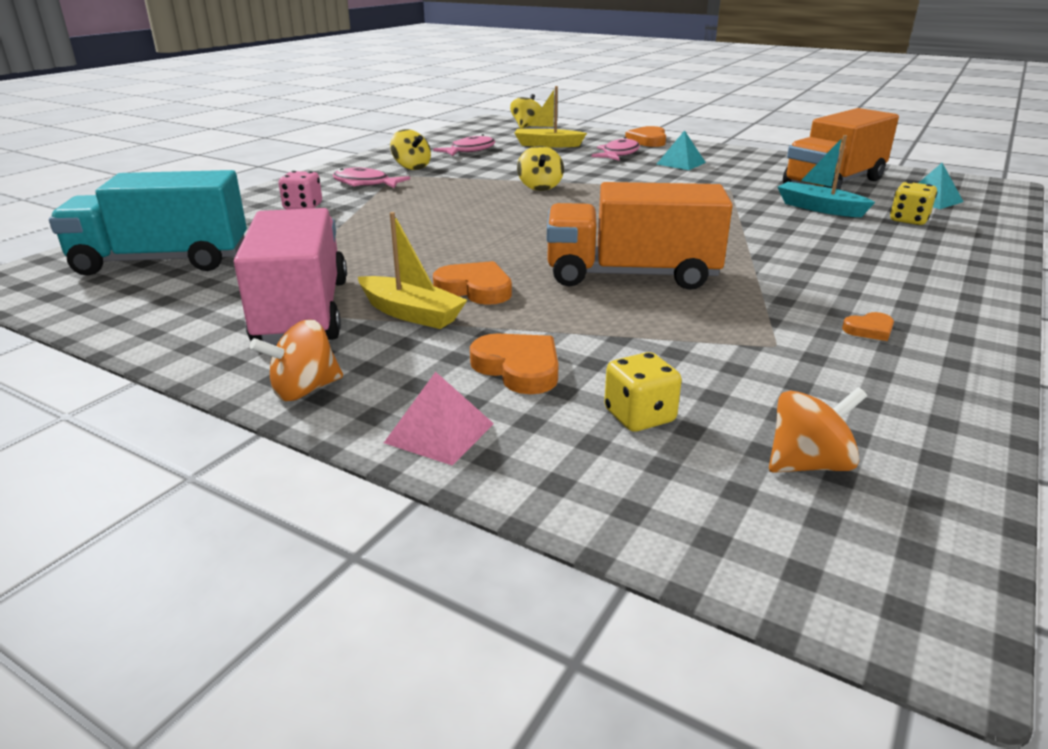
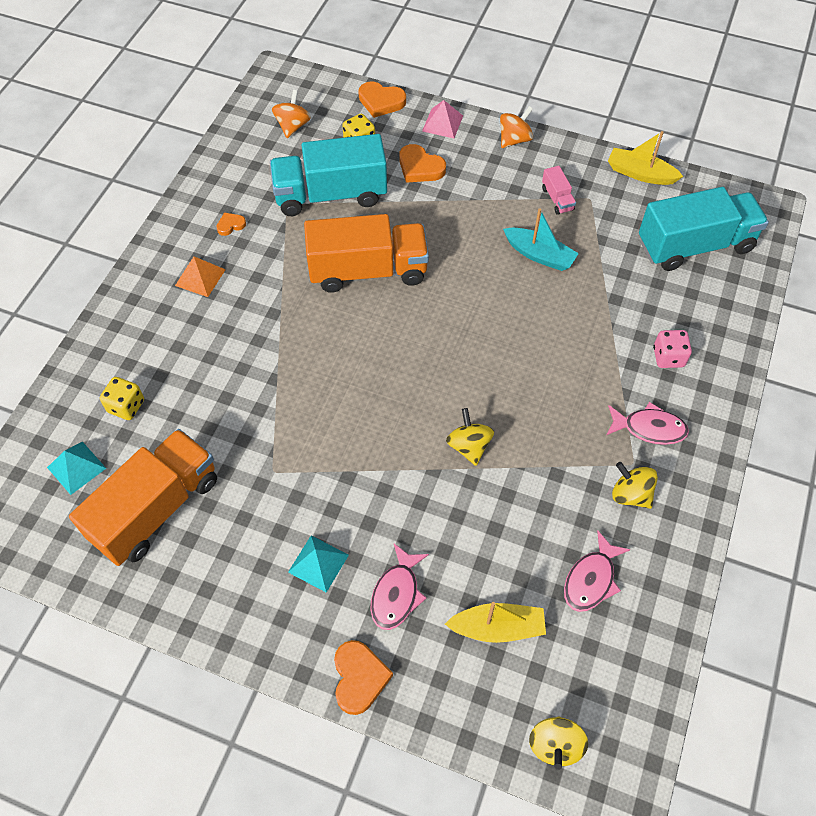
camera: 170 degrees right, 30 degrees up
pink truck [234,208,347,345] -> pink truck [542,166,576,215], size x0.41
yellow boat [358,212,467,329] -> yellow boat moved to [608,131,684,185]
orange heart [433,261,512,305] -> orange heart moved to [358,81,406,118]
orange spinning top [769,387,867,473] -> orange spinning top turned 135 degrees clockwise [272,90,311,138]
turquoise boat [778,135,875,217] -> turquoise boat moved to [503,209,579,271]
none -> orange pyramid [175,257,226,297]
none -> turquoise truck [270,134,387,216]

